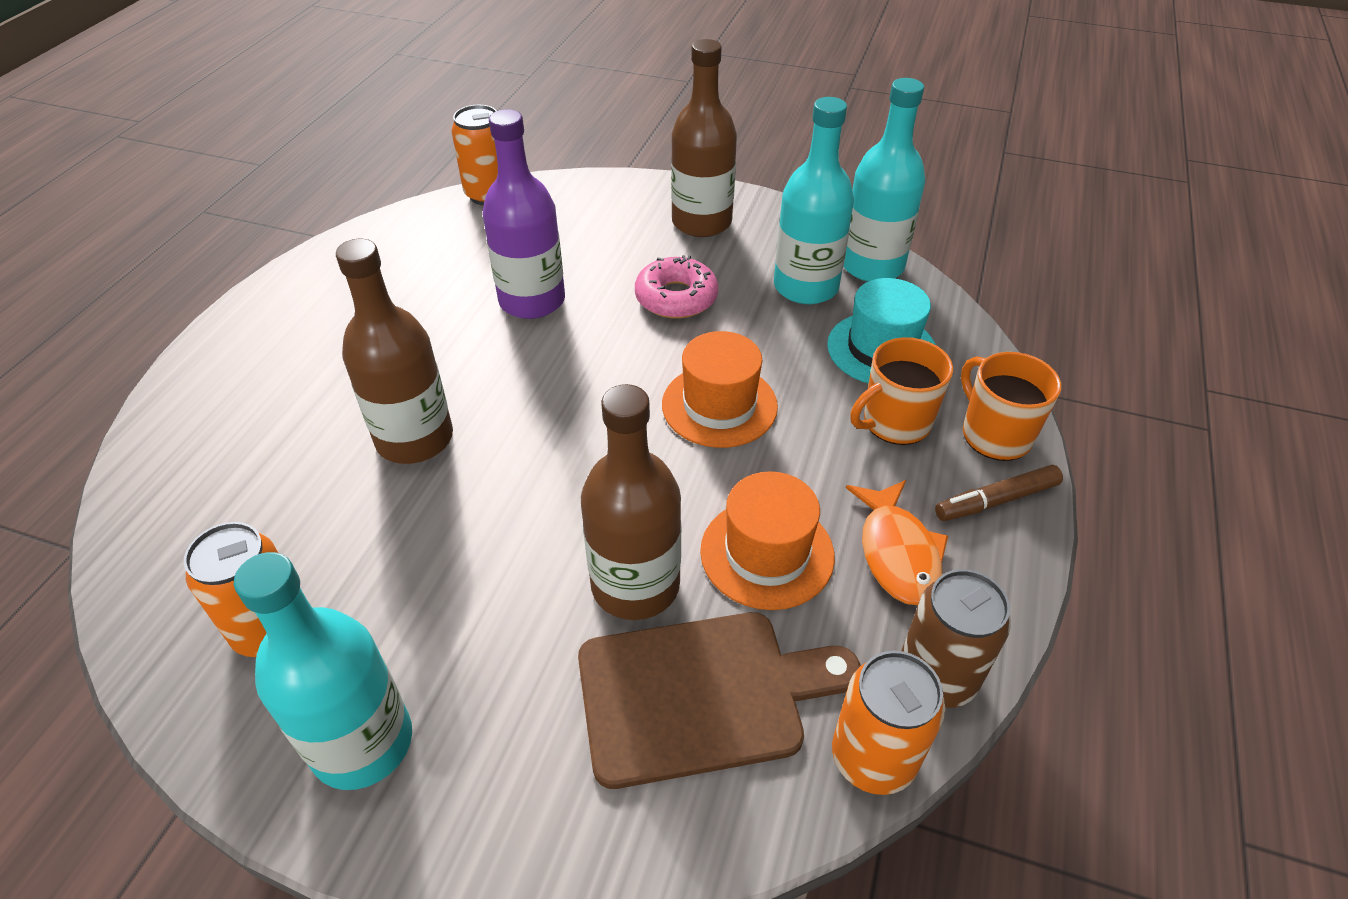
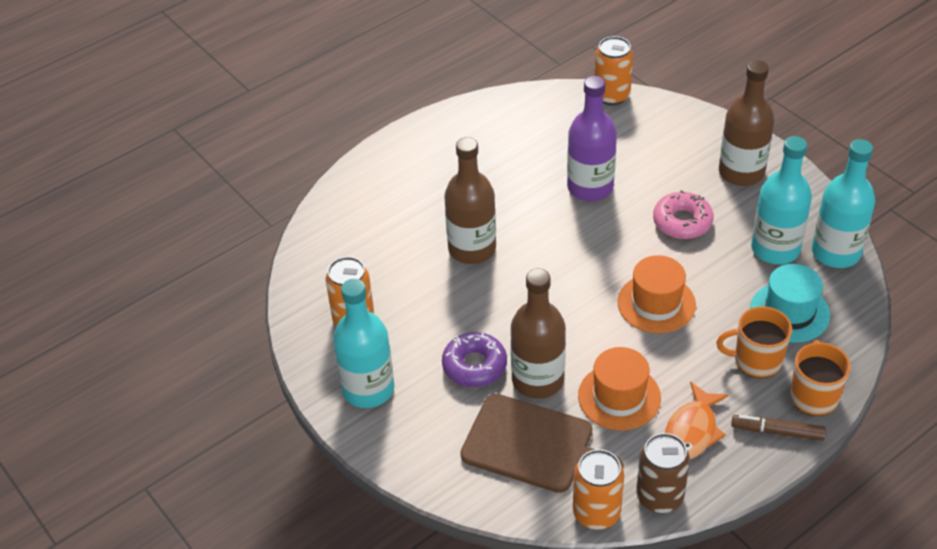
camera: 35 degrees right, 0 degrees up
none -> purple donut [442,332,507,387]

